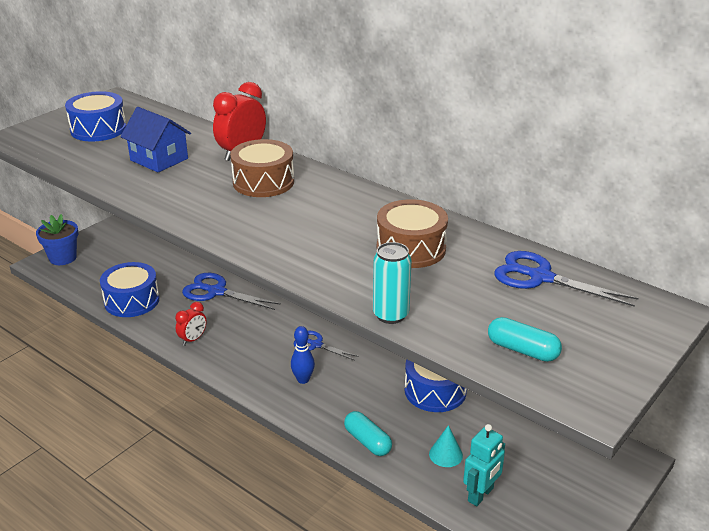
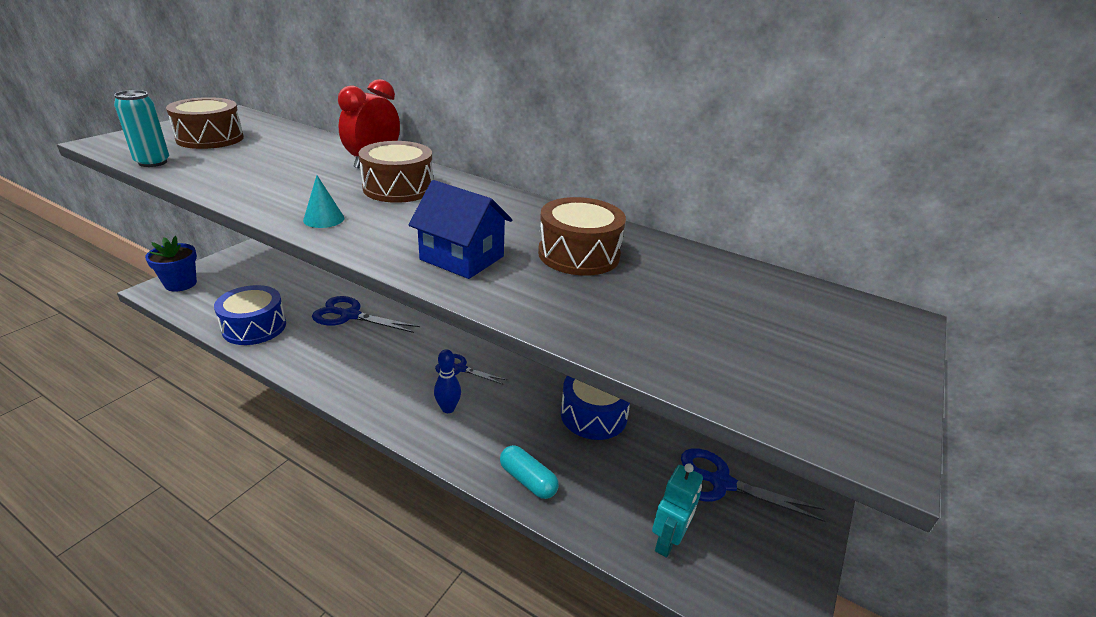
camera: 10 degrees left, 0 degrees up
blue drum [65,91,126,142] -> brown drum [166,97,244,149]
blue house [120,107,191,173] -> blue house moved to [409,180,512,279]
red clock [175,302,207,346] -> none
turquoise can [373,242,412,324] -> turquoise can moved to [114,90,169,167]
turquoise cone [429,425,463,467] -> turquoise cone moved to [303,175,344,228]
turquoise capsule [488,317,562,362] -> none
blue scissors [494,251,639,306] -> blue scissors moved to [681,448,826,522]

